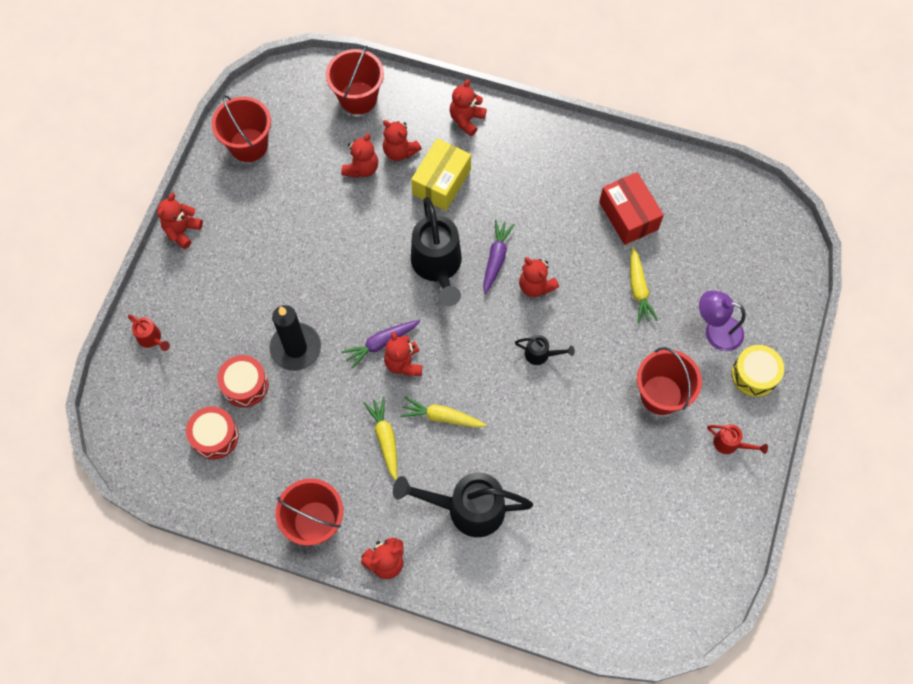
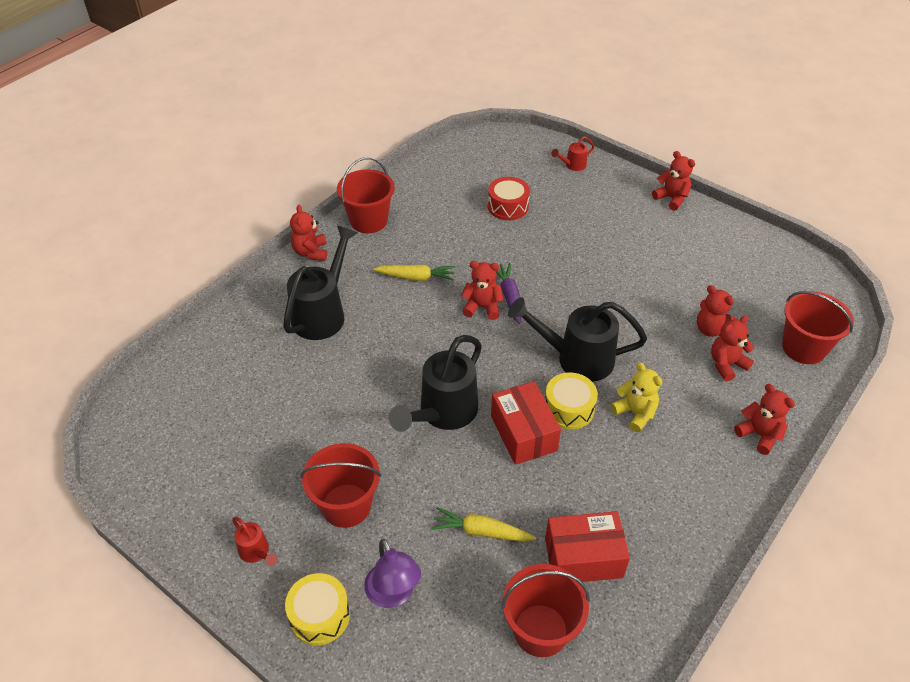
camera: 110 degrees right, 20 degrees down
red drum [186,406,239,459] -> none
red bucket [212,95,271,162] -> red bucket moved to [501,564,590,657]
black candle [269,305,321,371] -> none
yellow carrot [400,397,487,428] -> none
yellow box [411,138,471,211] -> none
purple carrot [483,220,515,294] -> yellow drum [545,372,598,430]
black watering can [515,335,575,365] -> black watering can [389,335,482,432], size x2.16
red teddy bear [519,257,559,297] -> red box [491,381,561,465]
purple lamp [699,290,746,351] -> purple lamp turned 120 degrees clockwise [364,539,421,608]
red watering can [707,424,768,454] -> red watering can turned 90 degrees counterclockwise [232,517,278,566]
none -> yellow teddy bear [611,362,663,432]

